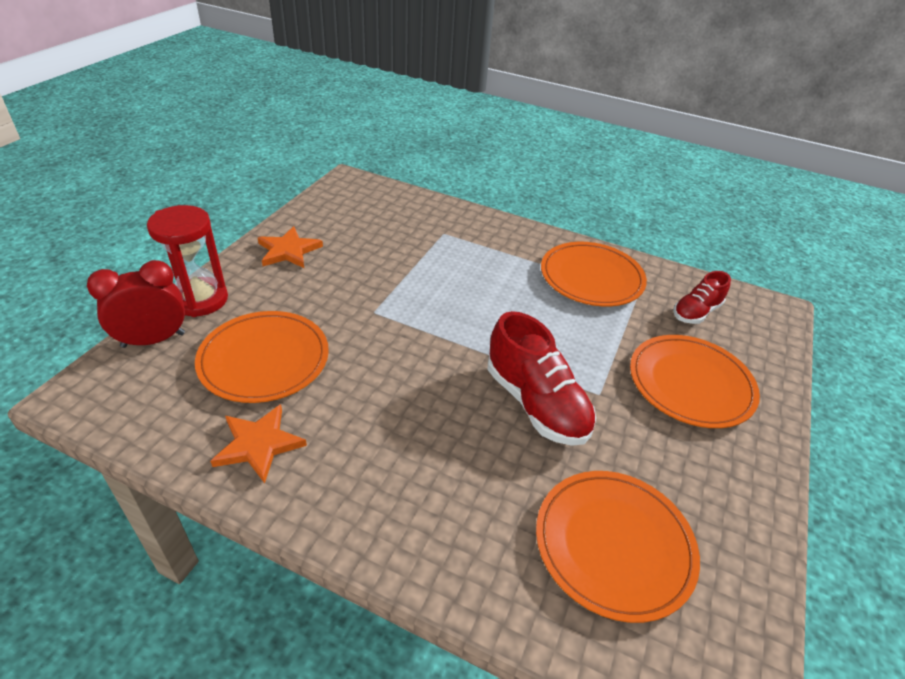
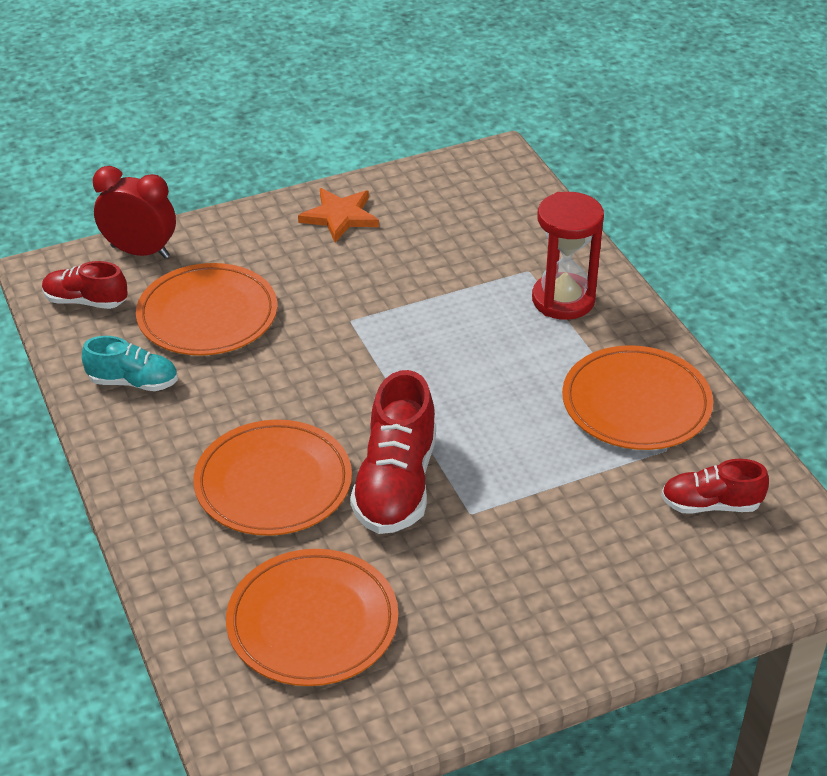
camera: 45 degrees right, 0 degrees up
red hourglass [147,205,228,317] -> red hourglass moved to [532,192,604,320]
orange star [210,404,307,483] -> turquoise shoe [82,336,178,391]
orange plate [630,335,760,428] -> orange plate moved to [194,420,352,536]
none -> red shoe [42,261,128,309]

